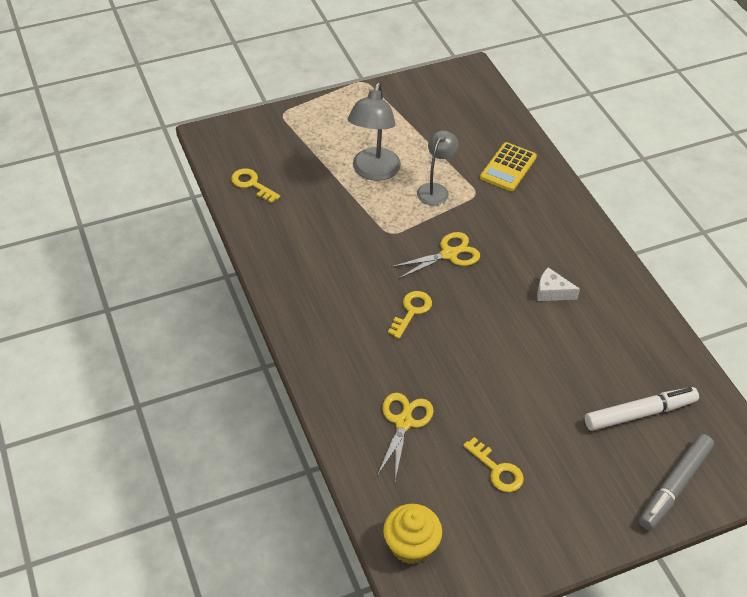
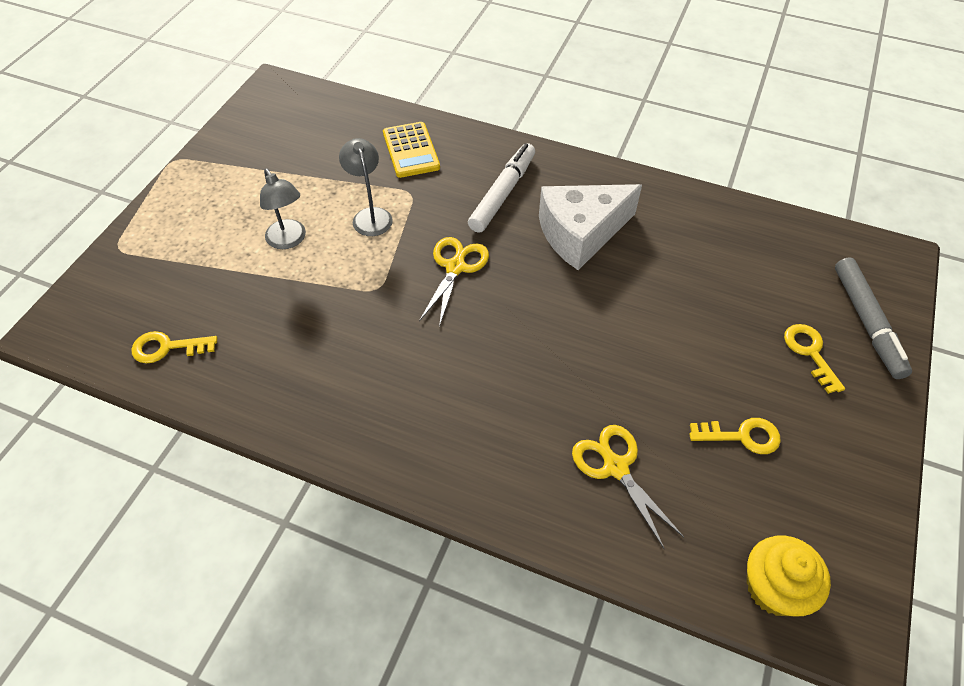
camera: 45 degrees left, 5 degrees up
grey lamp [348,83,401,181] -> grey lamp [260,169,306,249], size x0.65
yellow key [388,291,432,339] -> yellow key moved to [784,324,845,394]
white cheese [537,267,580,301] -> white cheese [539,184,642,270], size x2.10
white marker [585,387,699,431] -> white marker moved to [468,143,535,233]

